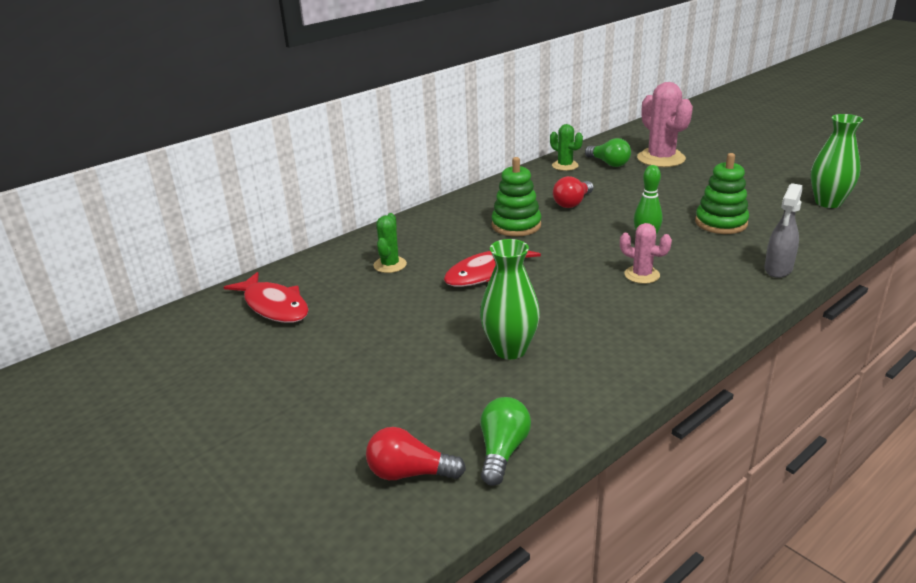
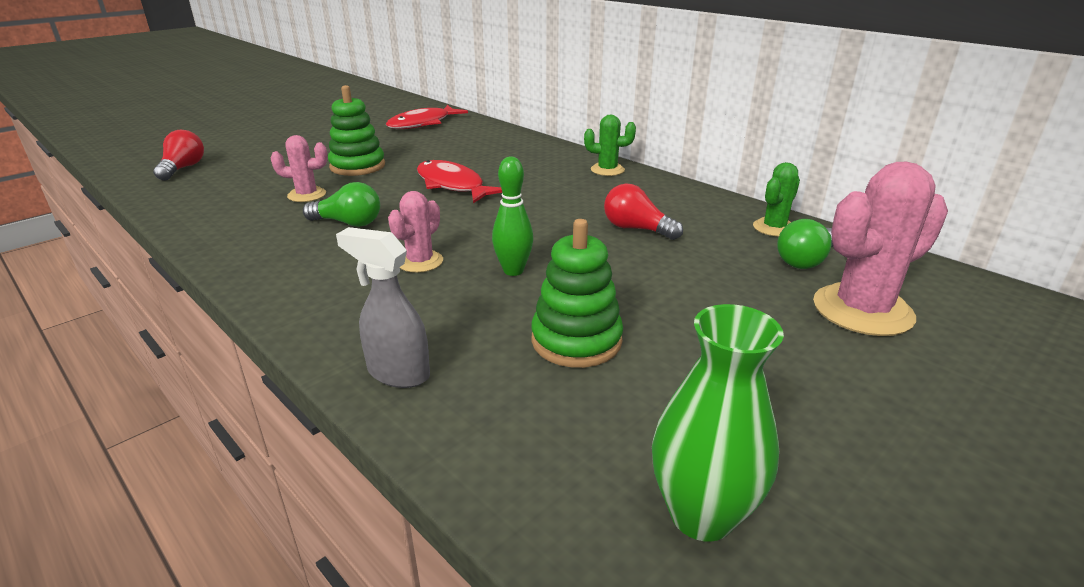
camera: 85 degrees right, 0 degrees up
green cactus [373,213,407,273] -> green cactus moved to [584,115,636,176]
green vase [480,239,540,359] -> pink cactus [271,135,328,202]
green light bulb [481,397,531,486] -> green light bulb moved to [303,182,380,227]
green stacking toy [491,157,541,237] -> green stacking toy moved to [328,85,385,176]

